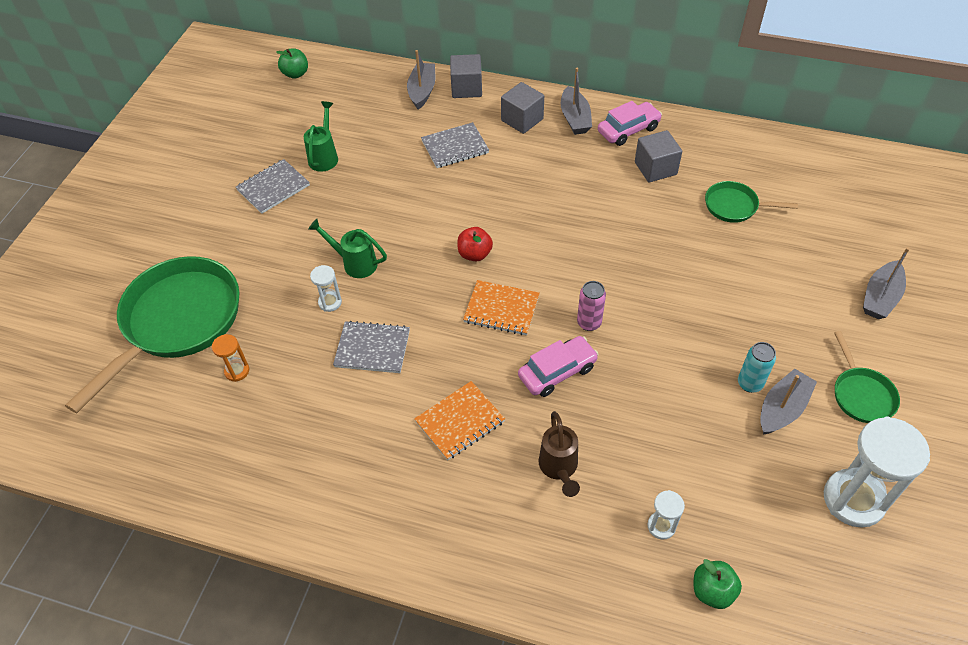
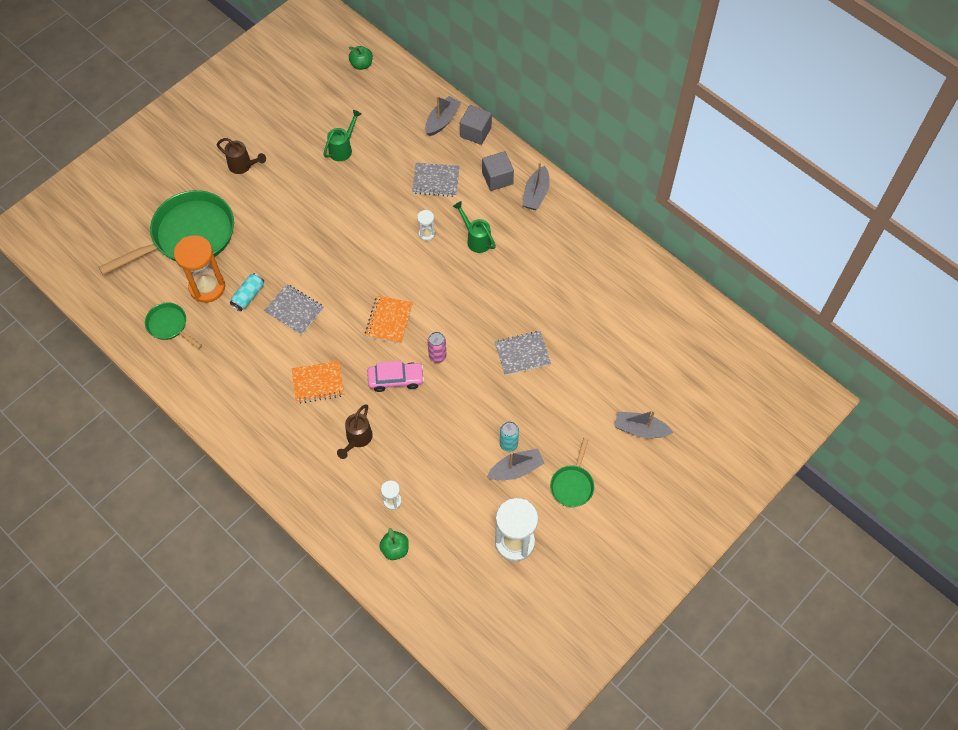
camera: 25 degrees right, 10 degrees up
orange hourglass [212,334,249,382] -> orange hourglass [174,235,225,303], size x2.15
grey notebook [236,159,310,214] -> grey notebook moved to [495,331,551,375]
green watering can [308,219,387,278] -> green watering can moved to [453,201,496,253]
white hourglass [310,265,342,312] -> white hourglass moved to [417,210,435,241]
red apple [457,227,493,261] -> none
orange notebook [463,280,540,335] -> orange notebook turned 60 degrees clockwise [365,295,413,344]
pink car [598,101,662,146] -> none
grey cube [635,130,682,182] -> none
green pan [705,181,798,223] -> green pan moved to [145,302,202,349]
grey boat [863,247,910,319] -> grey boat turned 45 degrees clockwise [614,410,674,438]
none -> brown watering can [217,138,266,174]
none -> turquoise can [230,273,264,311]

